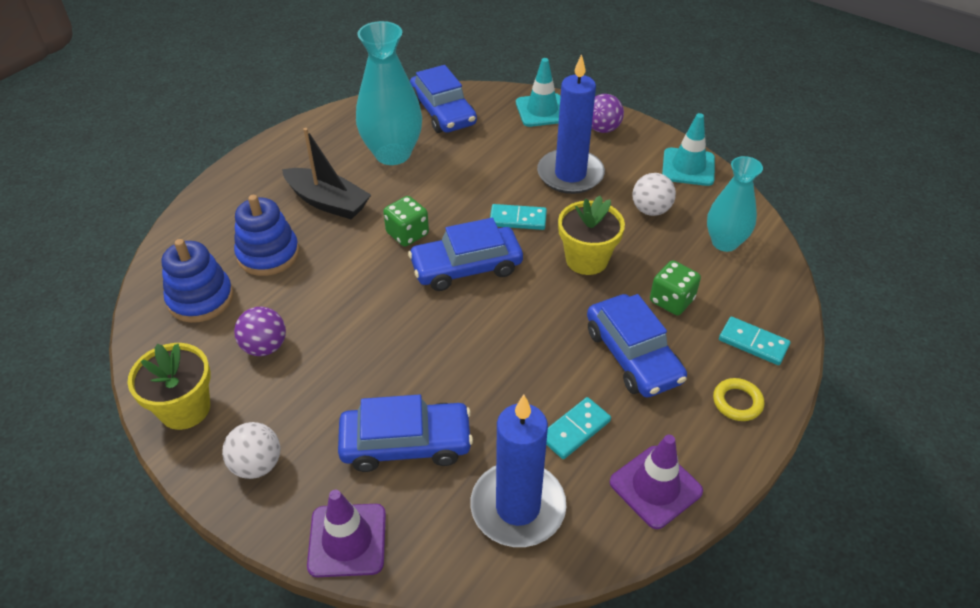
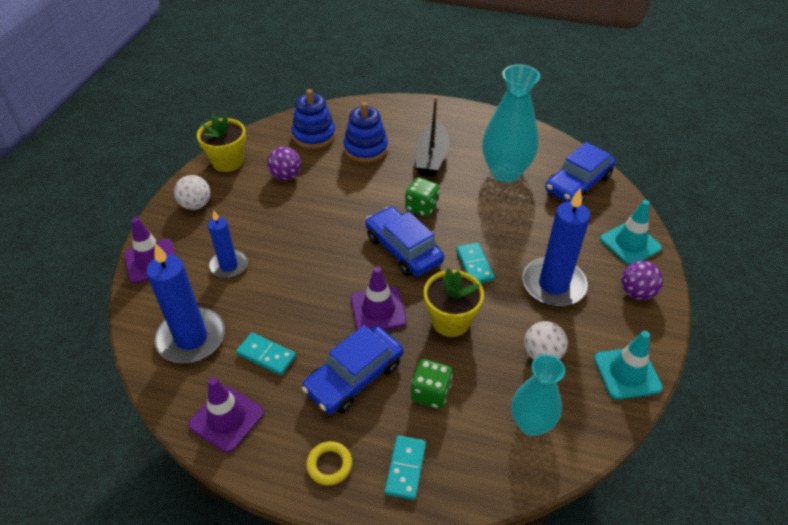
camera: 70 degrees right, 0 degrees up
blue car [338,395,473,472] -> blue candle [208,211,248,278]
none -> purple traffic cone [351,267,407,330]

